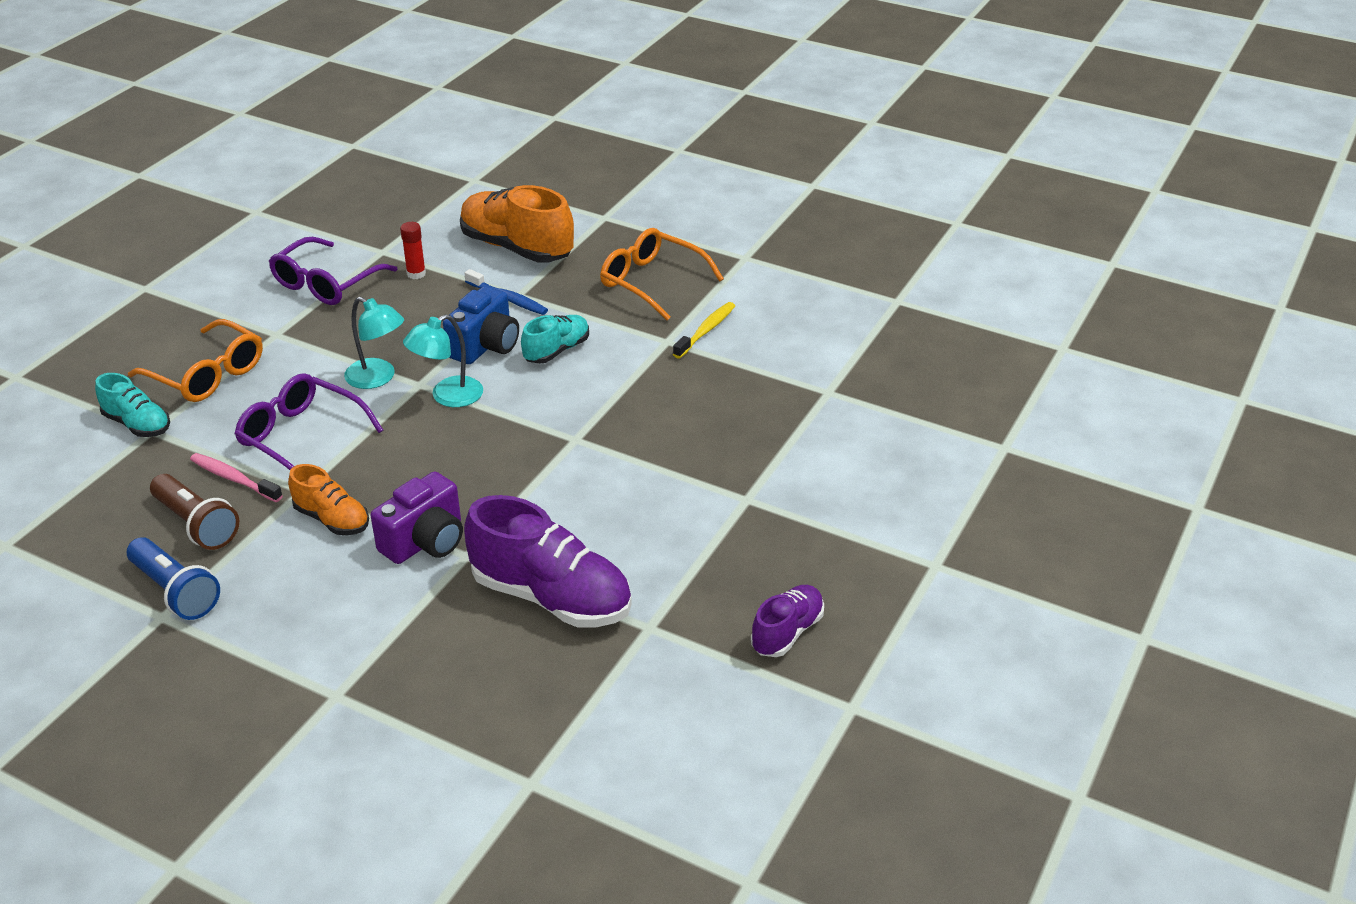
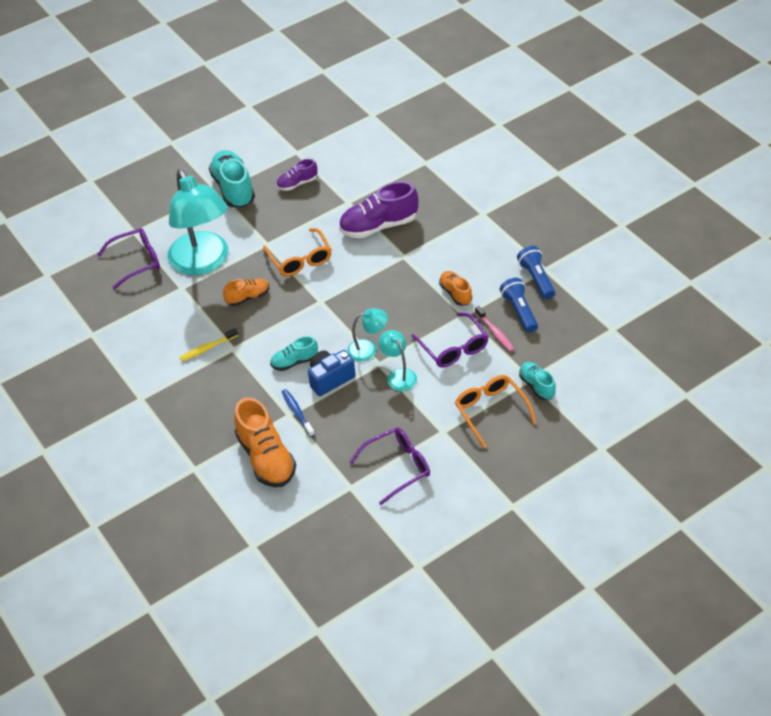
camera: 150 degrees left, 10 degrees up
brown flashlight [150,474,239,550] -> blue flashlight [500,278,538,332]
purple camera [371,471,463,564] -> none
red glue stick [400,222,426,279] -> none
purple shoe [464,495,632,628] -> purple shoe turned 75 degrees counterclockwise [339,181,419,239]
orange glasses [600,228,724,320] -> orange glasses moved to [263,228,332,276]
none -> purple glasses [97,228,160,289]
none -> turquoise lamp [168,169,228,275]
none -> turquoise shoe [209,150,255,207]
none -> orange shoe [223,278,269,306]

